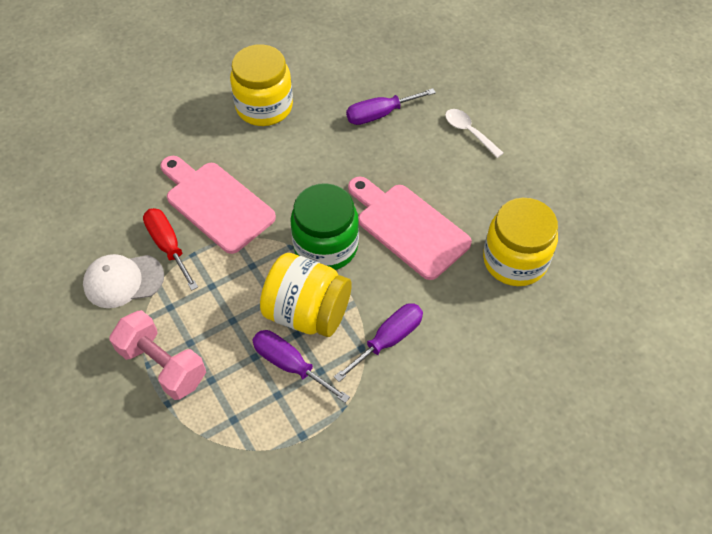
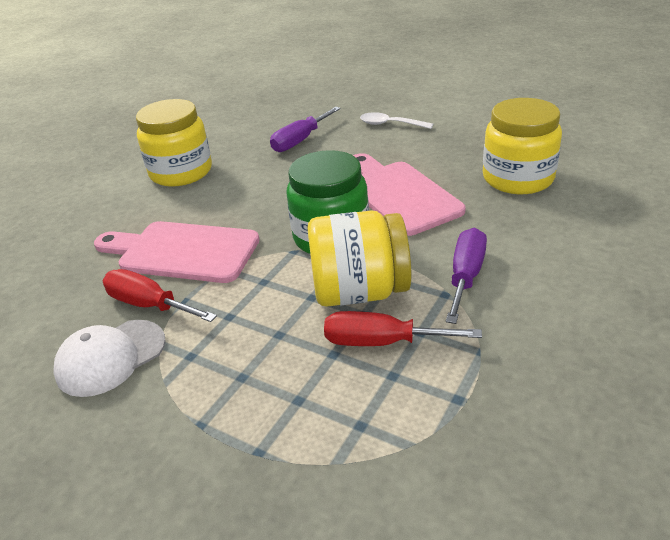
camera: 25 degrees left, 20 degrees down
pink dumbbell [109,310,206,400] -> none
purple screwdriver [252,330,350,403] -> red screwdriver [324,311,482,346]
pink cutting board [348,176,472,280] -> pink cutting board turned 45 degrees clockwise [353,153,466,236]

